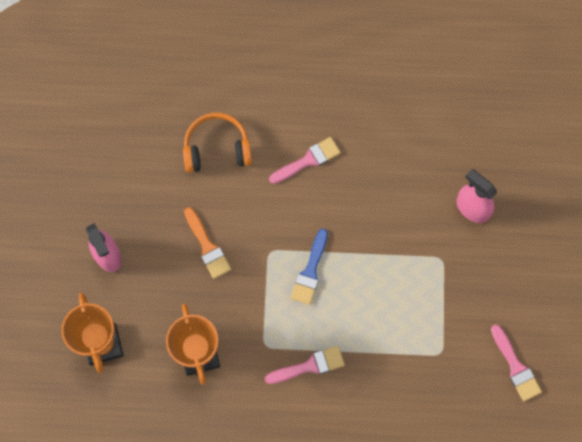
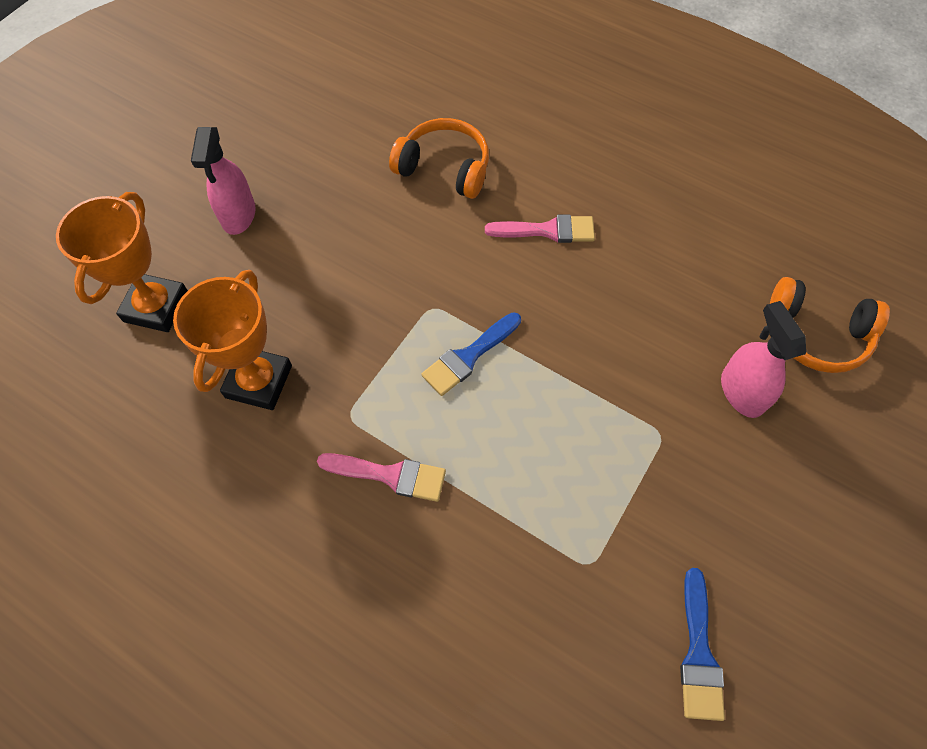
camera: 30 degrees right, 10 degrees down
orange brush [184,207,231,279] -> none
pink brush [491,324,542,401] -> blue brush [680,568,725,721]
none -> orange headphones [770,277,890,373]

